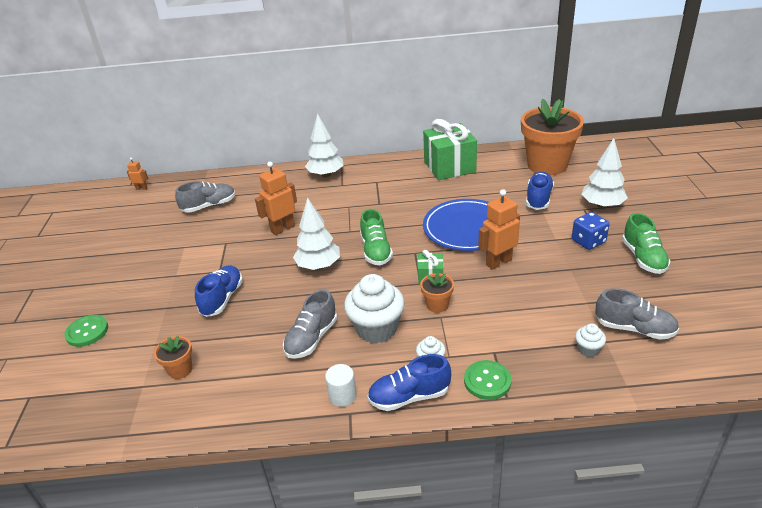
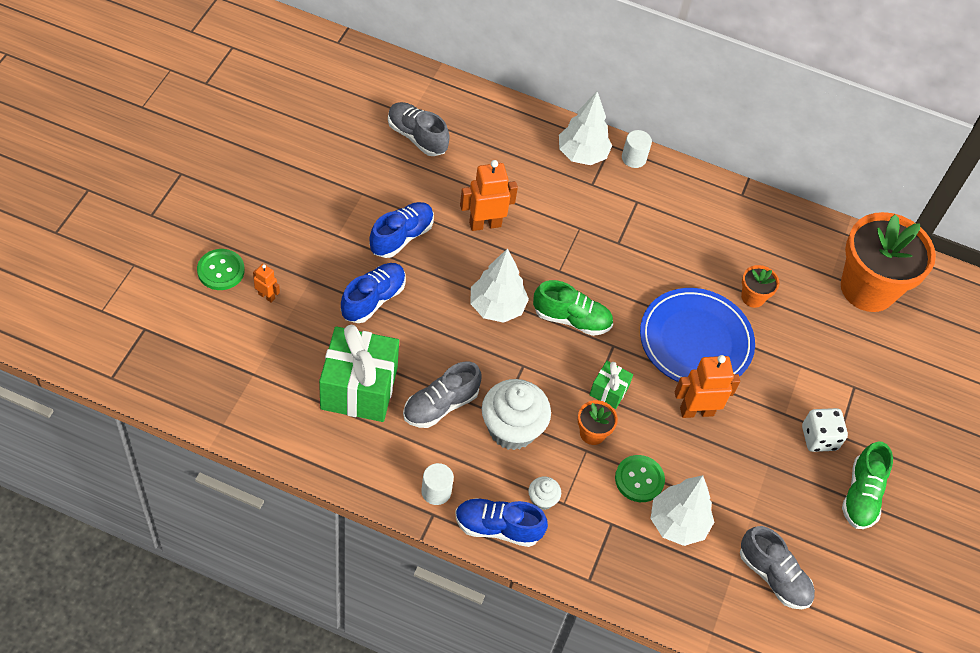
camera: 15 degrees right, 20 degrees up
orange robot [127,157,148,190] -> orange robot moved to [253,264,280,303]
orange flower pot [154,336,192,379] -> orange flower pot moved to [741,265,779,308]
grey shoe [175,181,235,213] -> grey shoe turned 135 degrees counterclockwise [388,102,450,156]
green shoe [360,209,393,265] -> green shoe turned 90 degrees counterclockwise [533,280,613,336]
green gift [423,119,477,180] -> green gift moved to [319,325,399,422]
green button [464,360,511,400] -> green button moved to [615,455,665,502]
blue shoe [526,172,554,210] -> blue shoe moved to [369,202,434,258]
blue dice [572,212,609,250] -> white dice [802,408,848,452]
white cupcake [575,324,606,357] -> none
white tree [581,138,628,209] -> white tree moved to [650,475,714,546]
none -> white cylinder [622,130,652,168]

